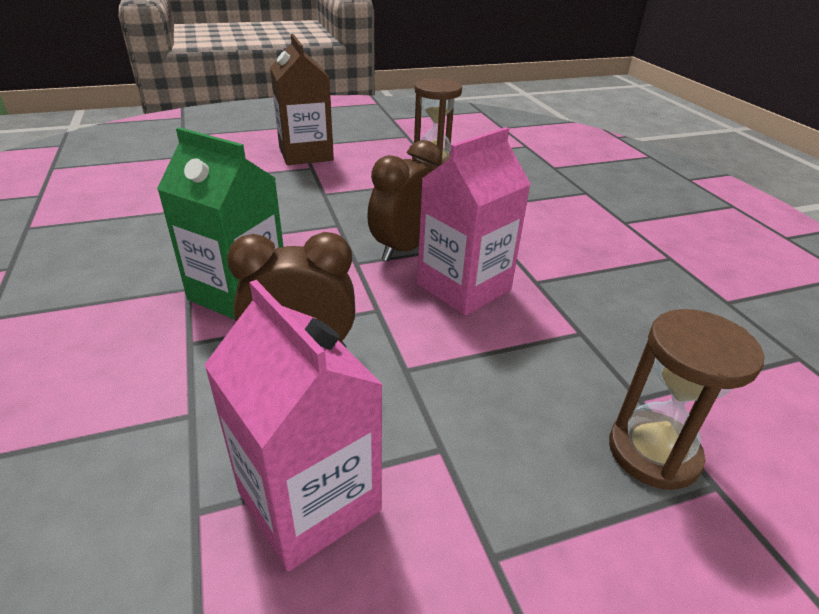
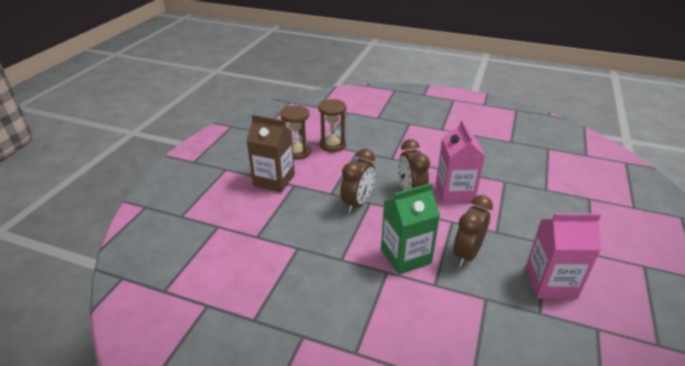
camera: 50 degrees left, 0 degrees up
brown hourglass [609,309,764,490] -> brown hourglass moved to [281,105,311,160]
none -> brown clock [340,149,375,213]

